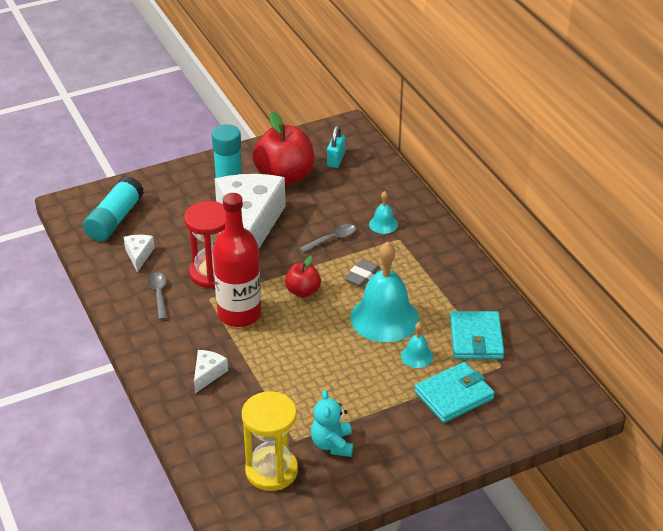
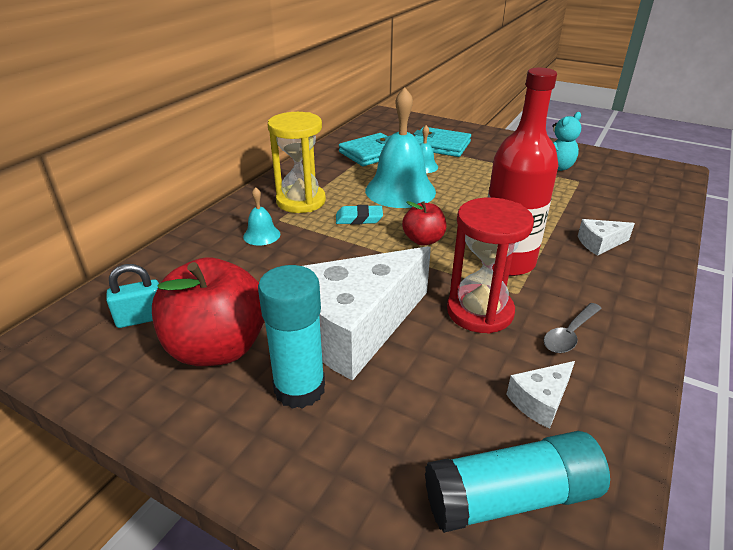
camera: 125 degrees left, 5 degrees down
yellow hourglass [242,391,298,491] -> yellow hourglass moved to [268,112,326,213]
grey spoon [299,224,356,253] -> none
grey eraser [344,259,380,287] -> turquoise eraser [336,205,383,225]

